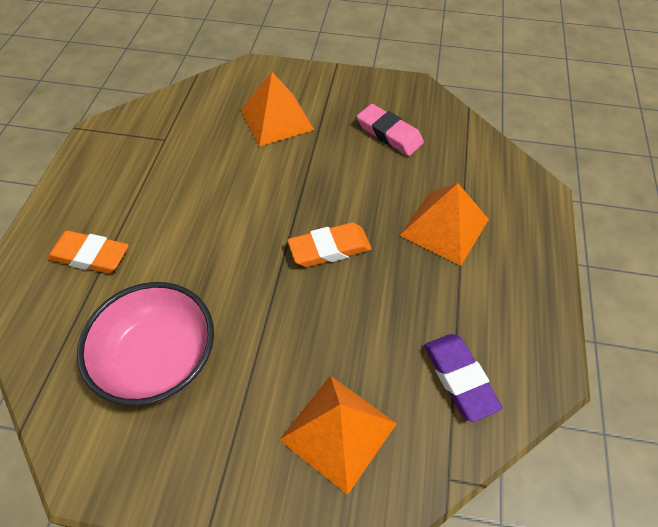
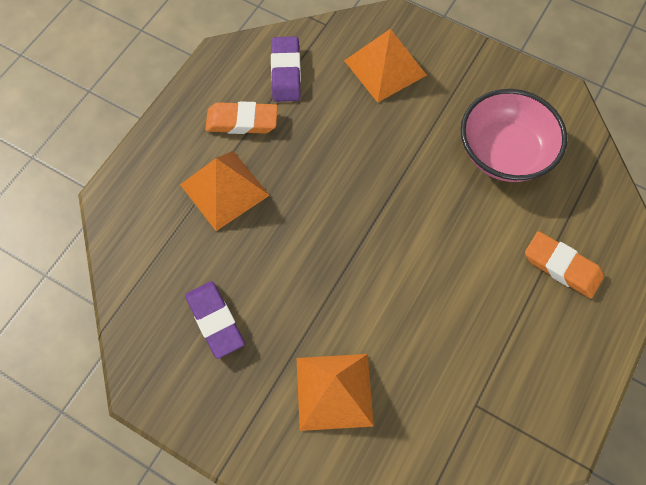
camera: 160 degrees left, 10 degrees up
orange eraser [288,222,372,267] -> orange eraser moved to [205,101,278,134]
pink eraser [357,104,424,156] -> purple eraser [185,281,245,359]

